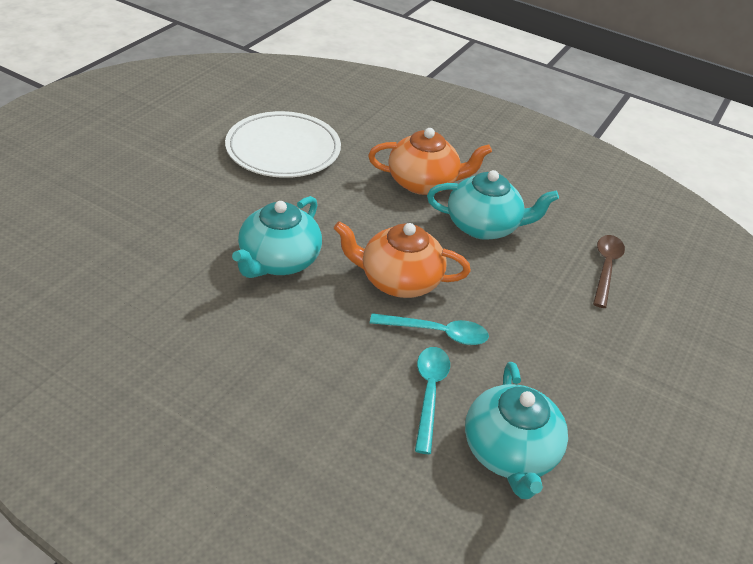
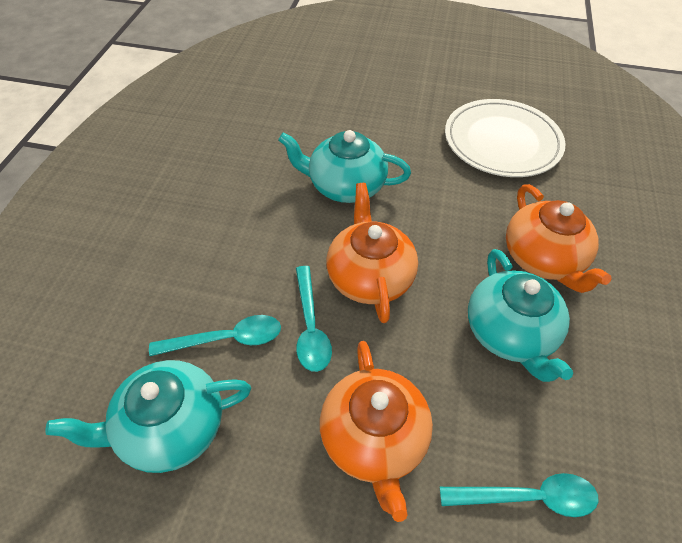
camera: 75 degrees right, 10 degrees up
brown spoon [593,235,625,308] -> turquoise spoon [440,473,599,517]
none -> orange teapot [320,341,433,522]

